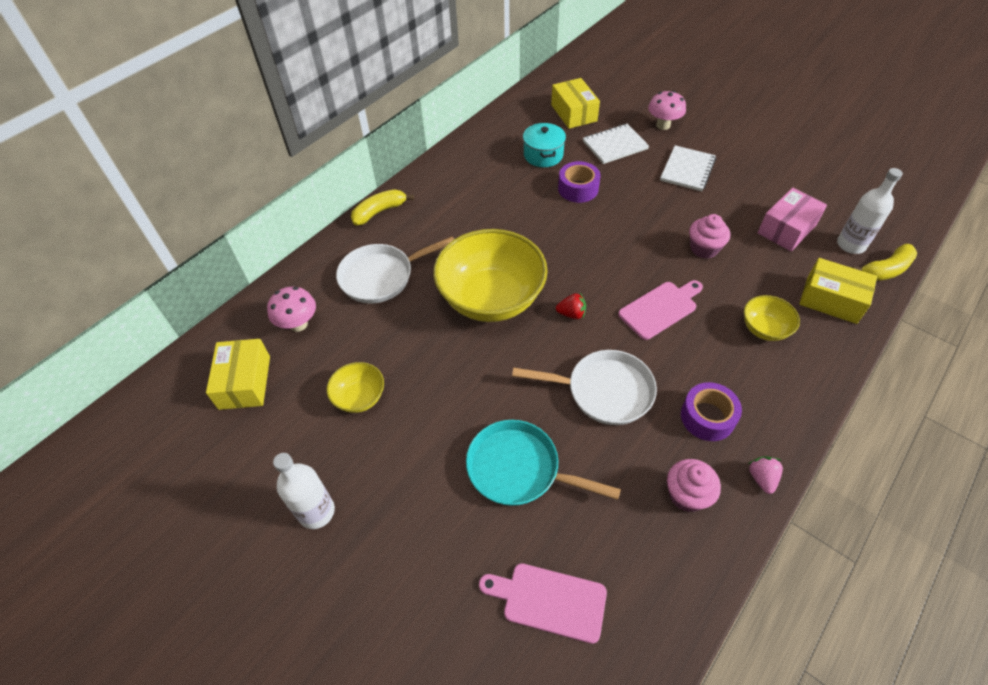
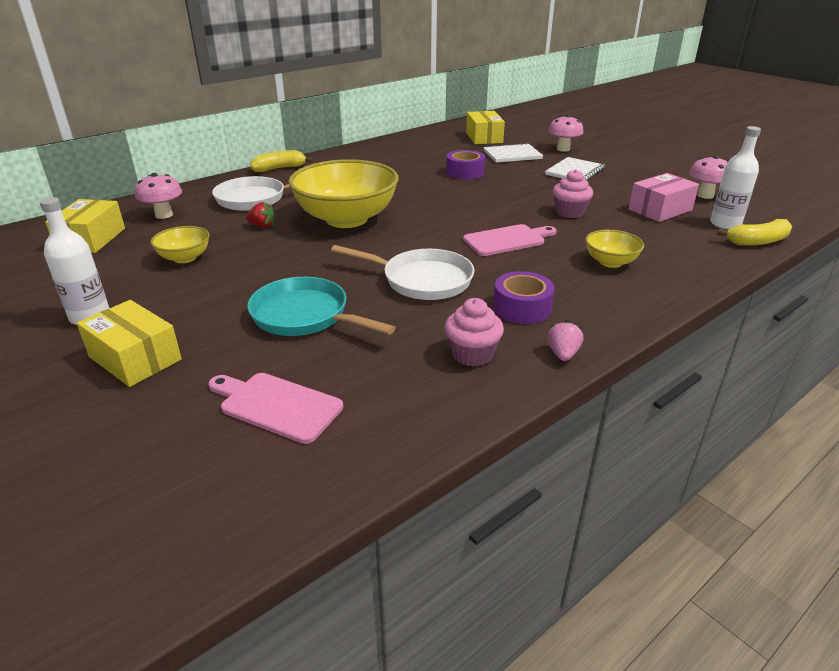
camera: 10 degrees right, 20 degrees down
turquoise pot [523,123,566,167] -> none
red strawberry [556,293,586,319] -> red strawberry moved to [246,202,276,228]
yellow box [799,258,877,324] -> yellow box moved to [77,300,182,387]
none -> pink mushroom [689,155,728,199]

